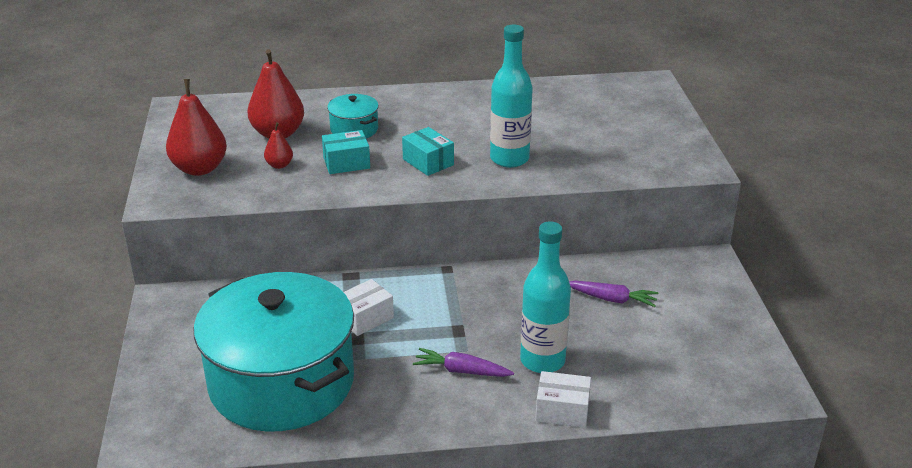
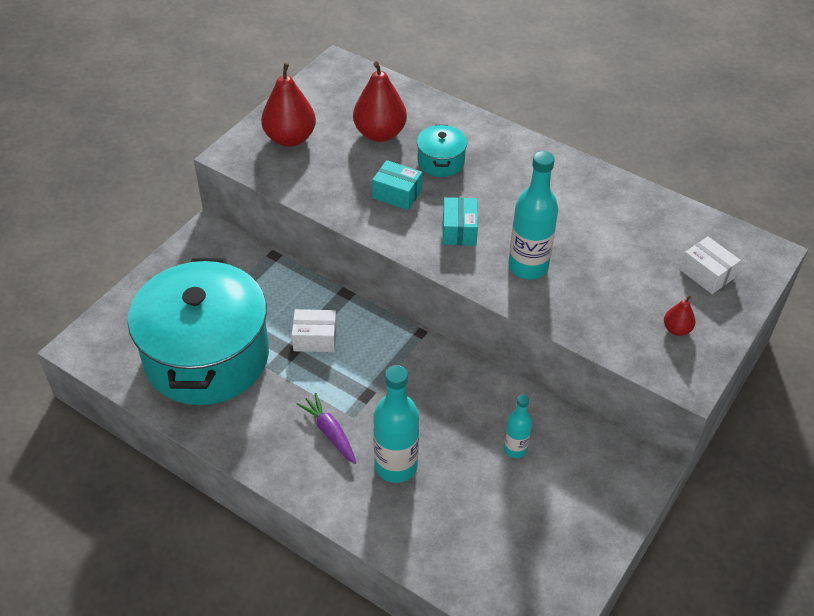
camera: 40 degrees right, 15 degrees up
red pear [264,122,293,169] -> red pear moved to [664,296,695,336]
white box [535,371,591,428] -> white box moved to [680,236,741,294]
purple carrot [569,281,659,307] -> turquoise bottle [504,395,532,458]

